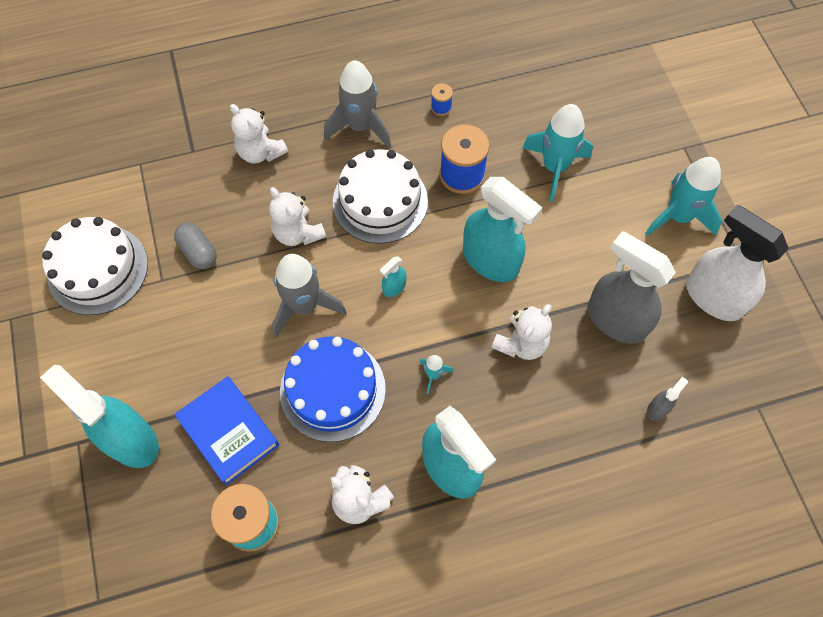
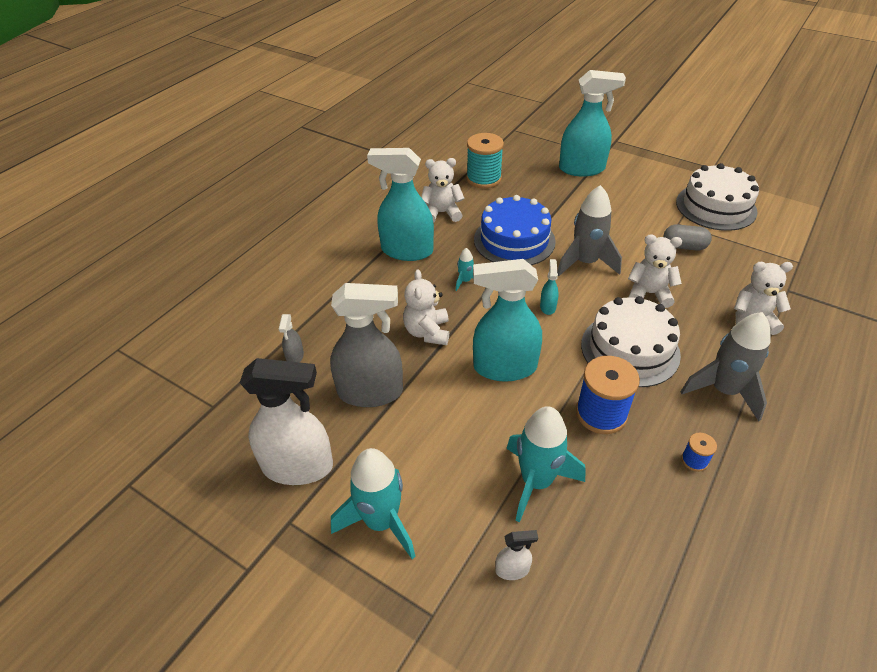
camera: 140 degrees right, 20 degrees down
blue book [174,376,279,486] -> none
none -> white spray bottle [495,530,538,580]

